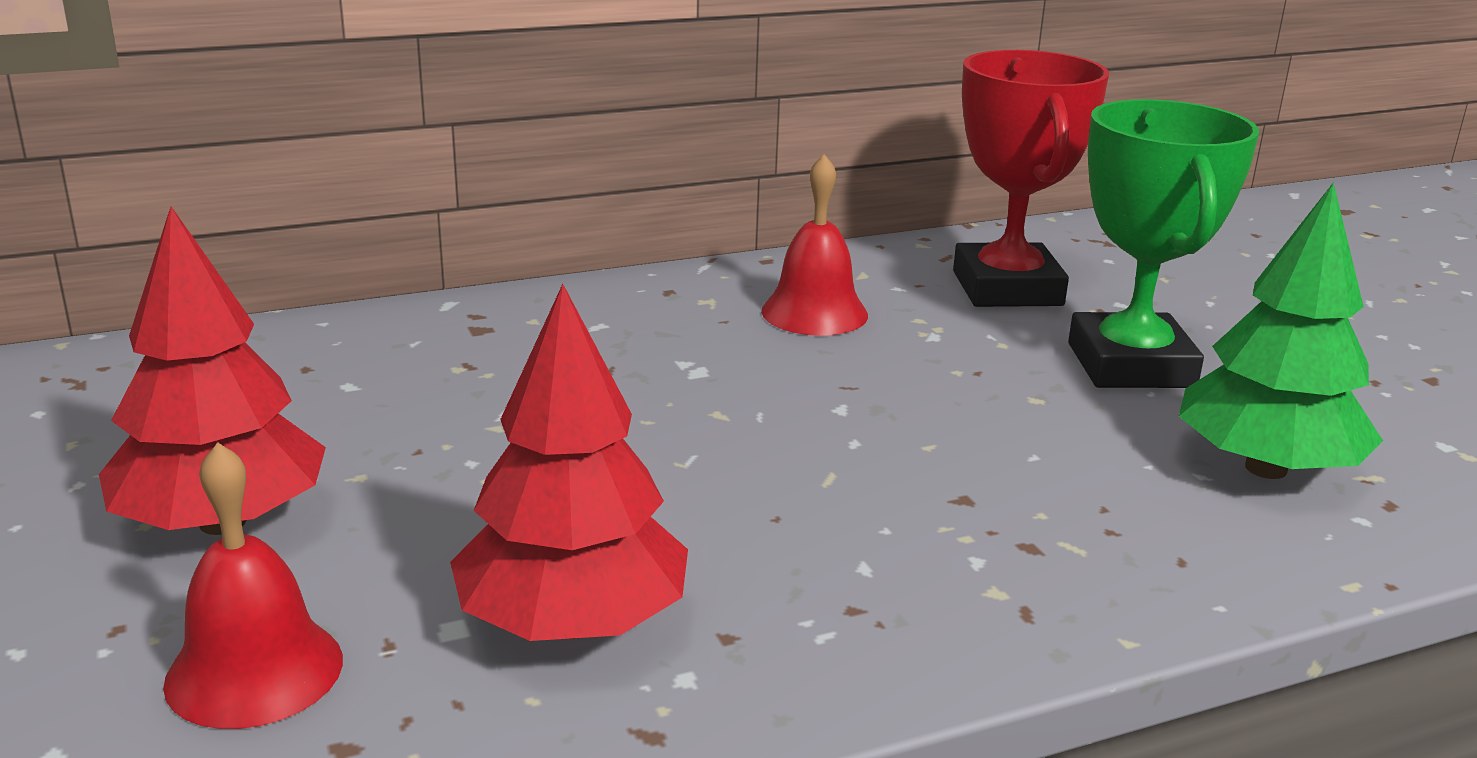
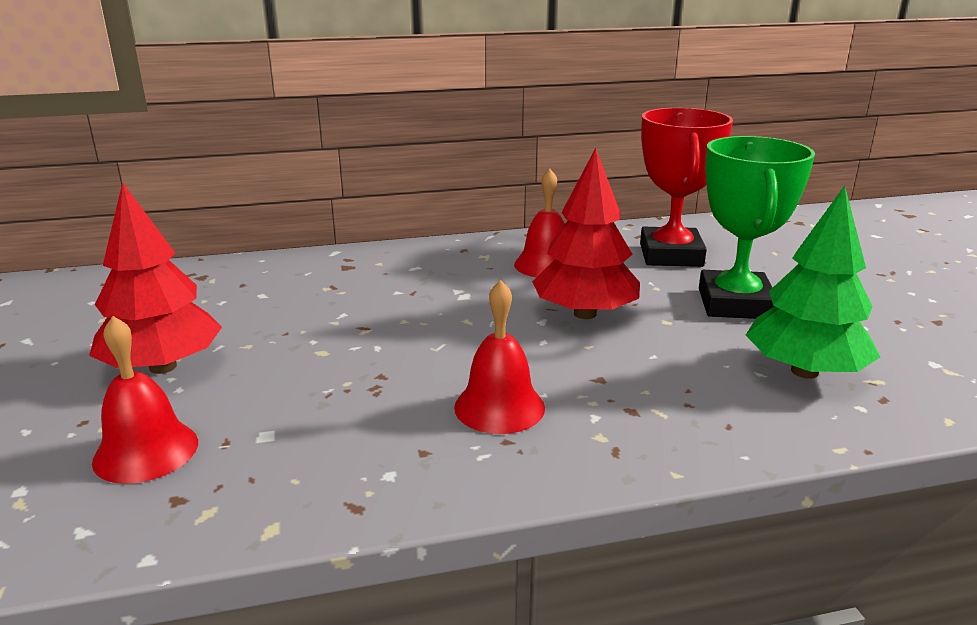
camera: 10 degrees right, 0 degrees up
red tree [450,284,688,641] -> red tree moved to [532,148,640,319]
none -> red bell [454,280,545,434]

